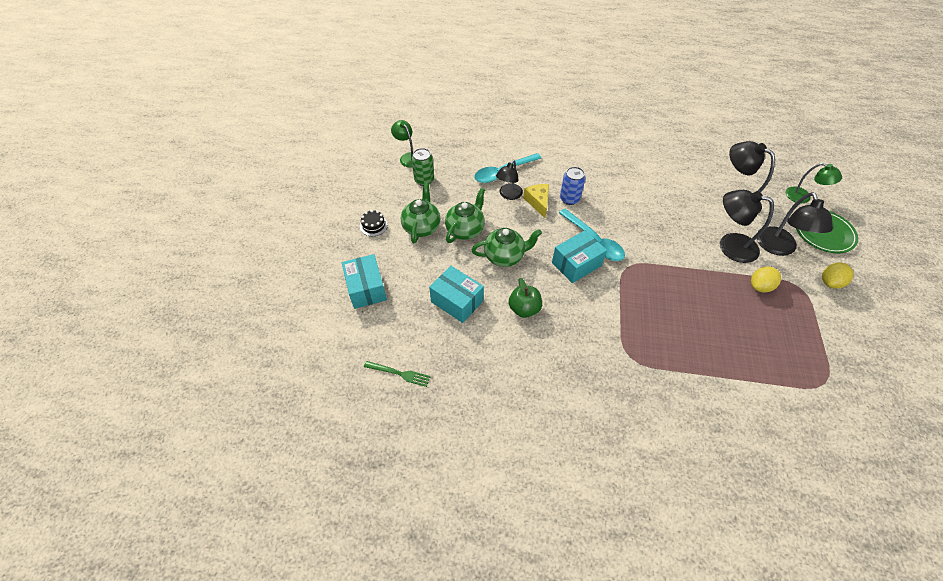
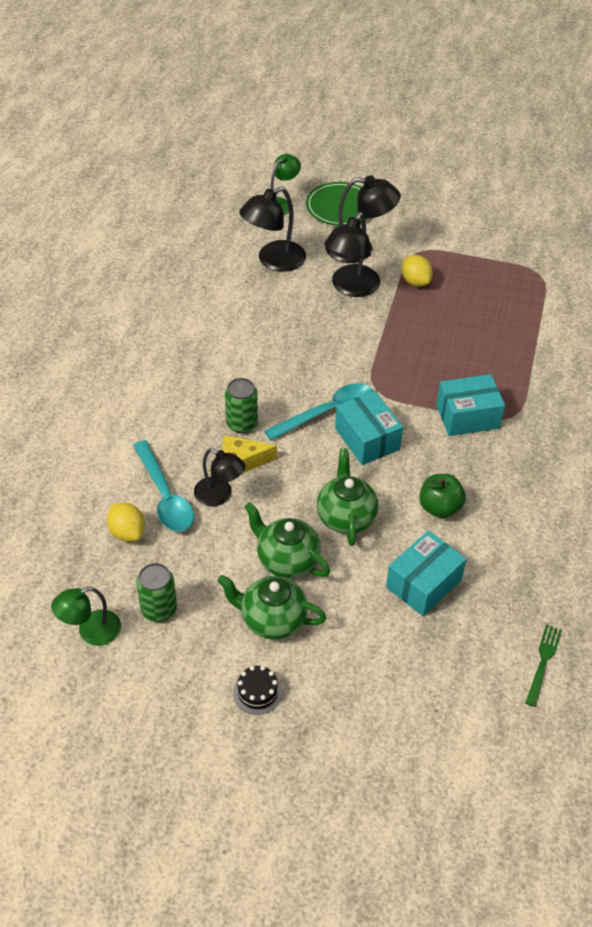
camera: 85 degrees left, 5 degrees down
turquoise box [342,254,387,309] -> turquoise box moved to [436,374,505,436]
blue can [560,167,586,205] -> green can [225,378,258,434]
yellow lemon [822,262,853,289] -> yellow lemon moved to [107,502,145,542]

